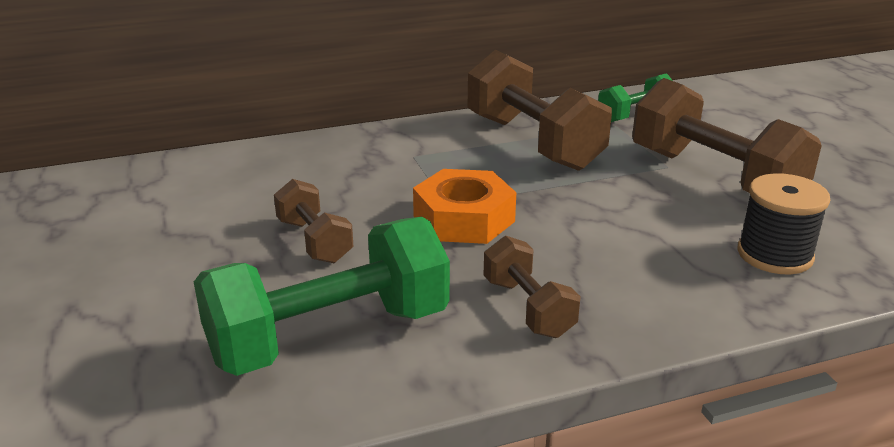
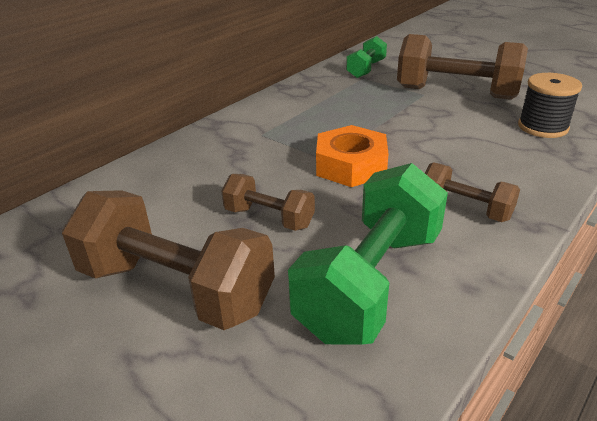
camera: 30 degrees left, 5 degrees up
brown dumbbell [468,50,612,171] -> brown dumbbell moved to [62,190,275,330]

